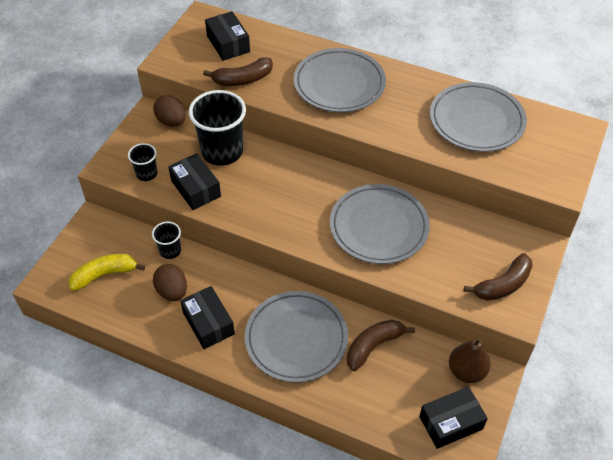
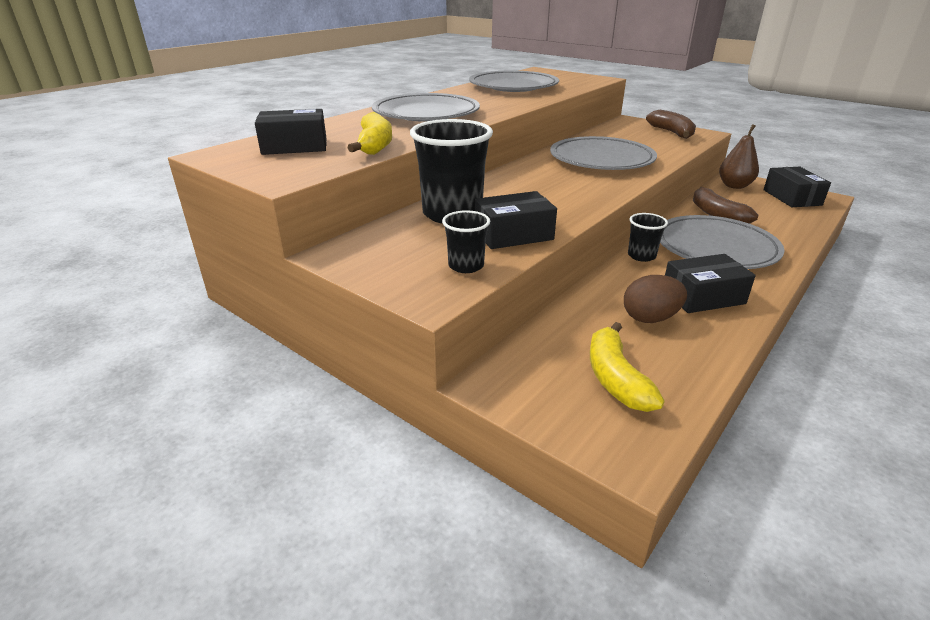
camera: 75 degrees left, 20 degrees down
black cup [152,221,181,259] -> black cup moved to [628,213,668,262]
brown egg [153,95,186,127] -> none
brown banana [203,57,273,86] -> yellow banana [347,112,392,155]

